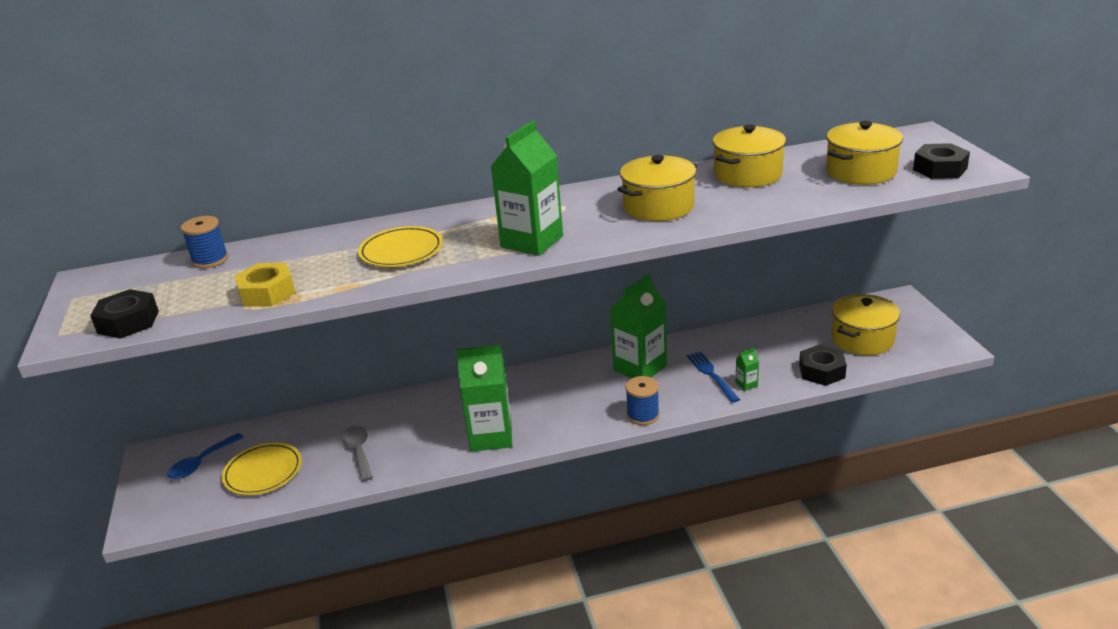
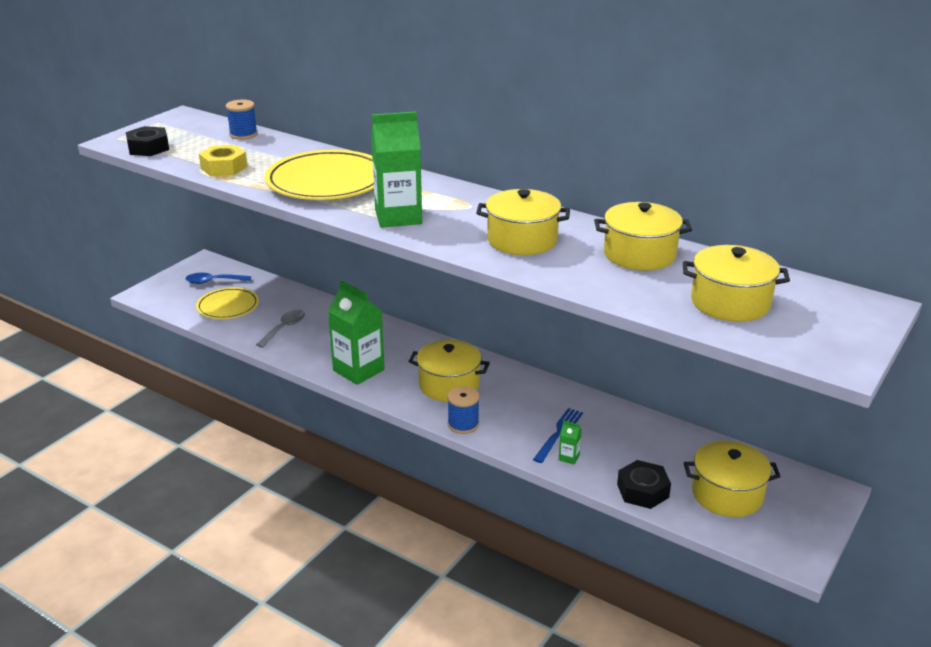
camera: 45 degrees right, 0 degrees up
yellow plate [358,226,443,267] -> yellow plate [265,150,374,200], size x1.70
green carton [610,274,667,378] -> none
black nut [913,143,970,179] -> none
none -> yellow pot [409,339,490,402]

